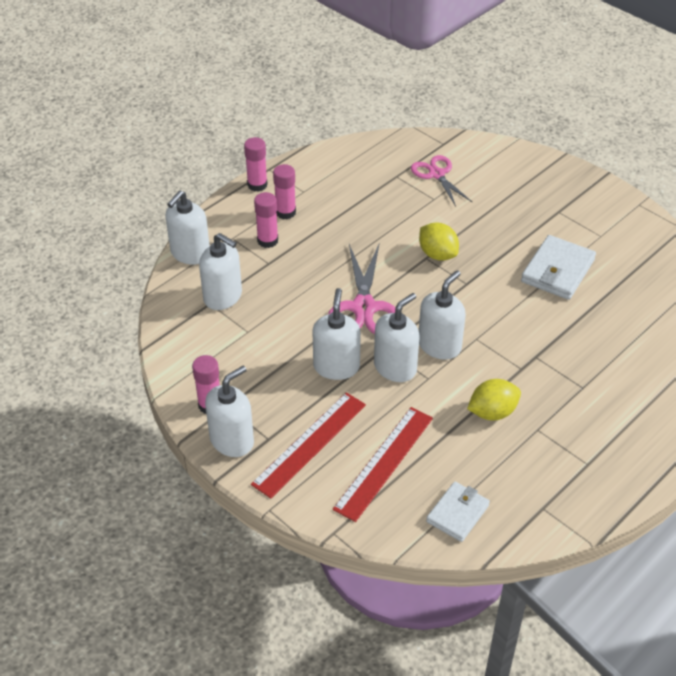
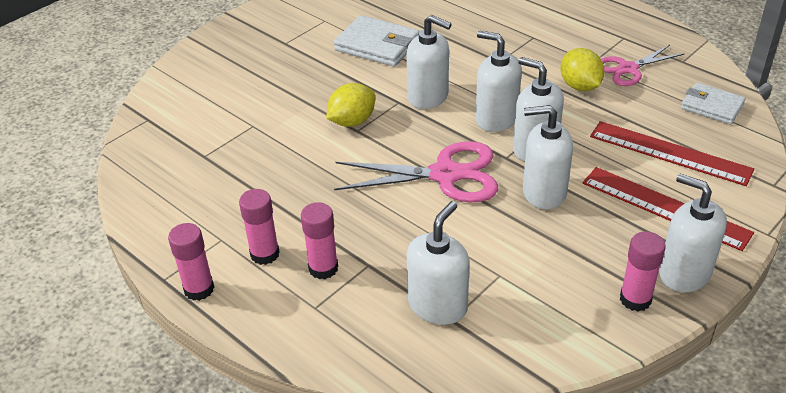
camera: 90 degrees left, 5 degrees down
white soap dispenser [166,190,210,265] -> white soap dispenser moved to [406,15,452,109]
pink scissors [411,155,472,206] -> pink scissors moved to [601,45,685,86]

